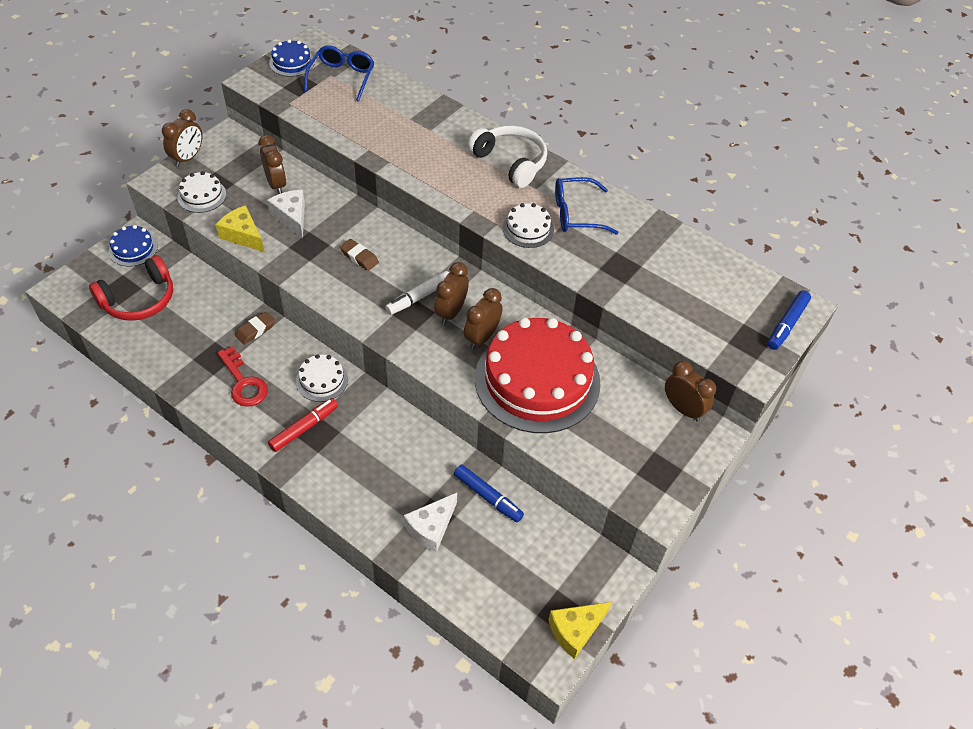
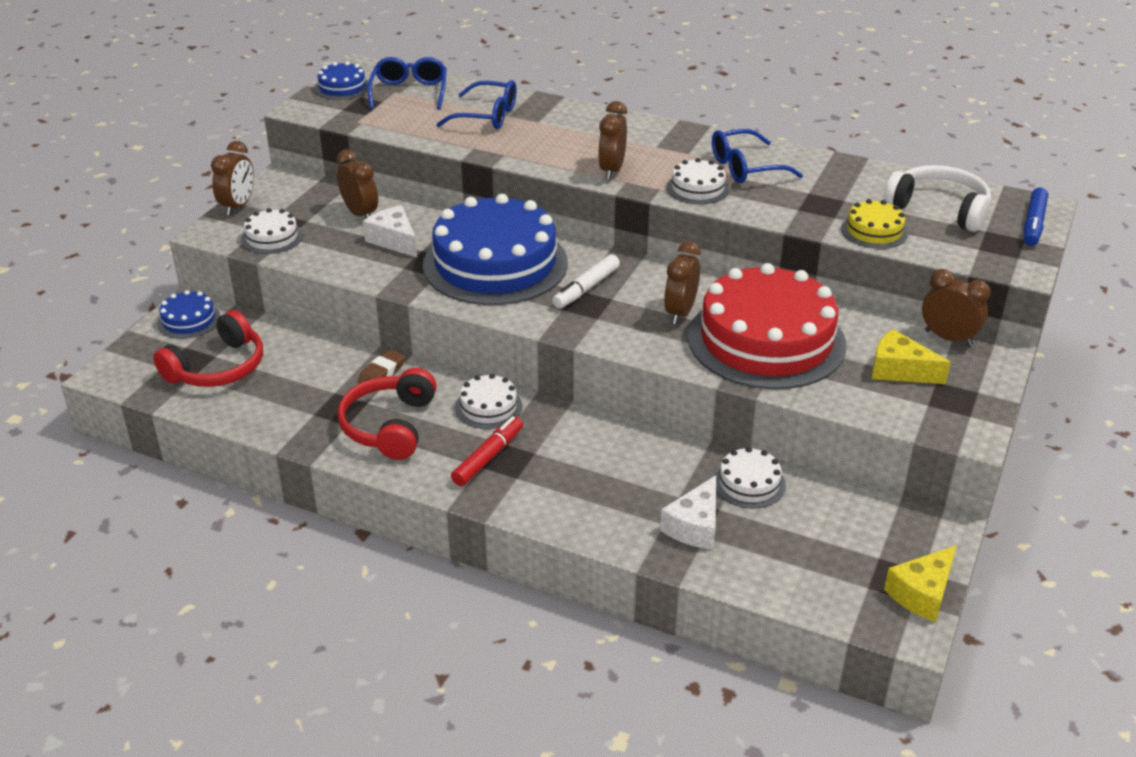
camera: 10 degrees left, 15 degrees down
yellow cheese [216,205,264,252] -> yellow cheese moved to [872,329,951,384]
red key [217,346,268,407] -> red headphones [337,368,437,460]
brown eraser [340,239,379,271] -> blue cake [423,194,568,305]
brown clock [435,262,469,325] -> brown clock moved to [598,101,627,180]
blue marker [454,464,524,523] -> white cake [714,447,786,508]
white headphones [468,125,547,188] -> white headphones moved to [884,165,991,232]
none -> blue glasses [437,80,517,129]
none -> yellow cake [841,199,908,249]

